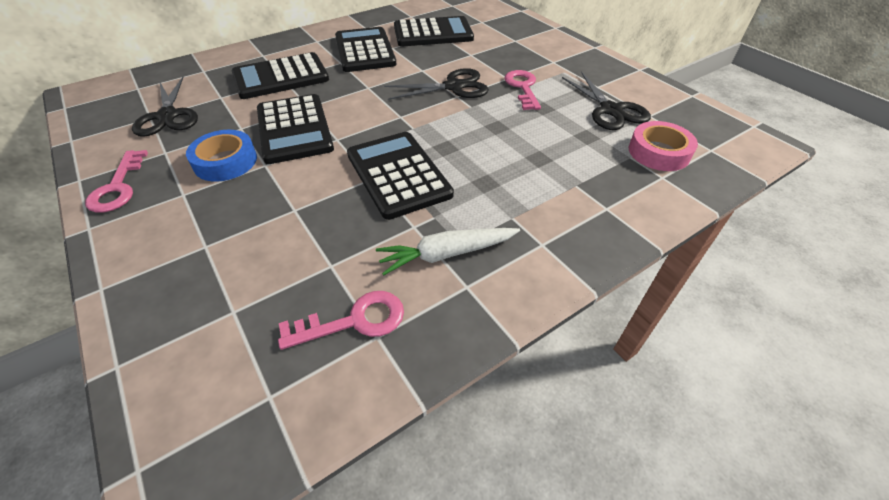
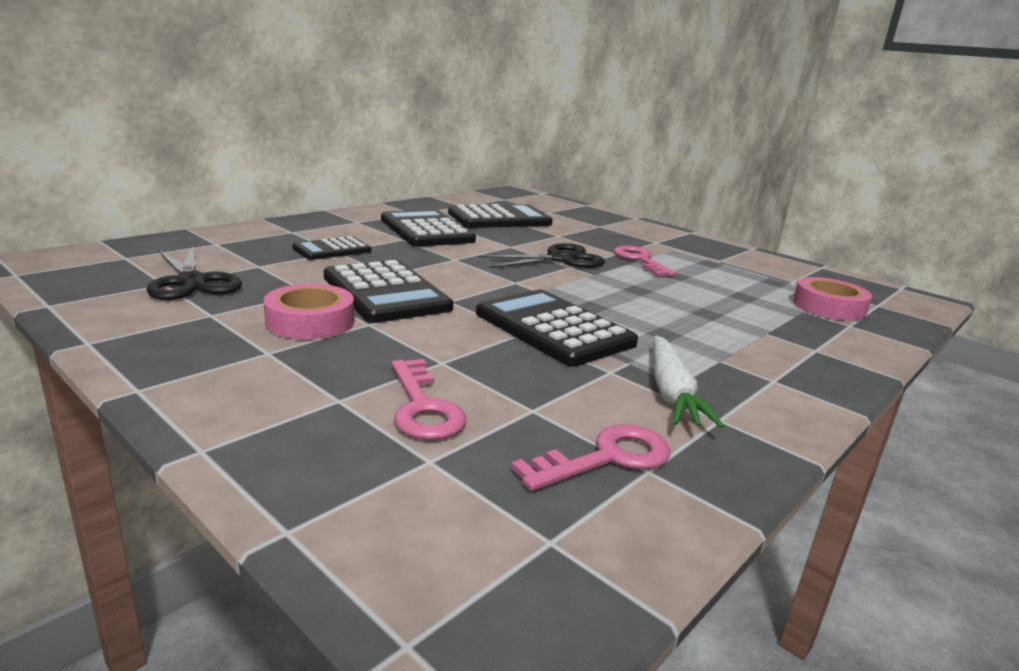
camera: 15 degrees left, 25 degrees down
pink key [85,150,148,213] -> pink key moved to [391,359,466,440]
blue tape [186,130,257,182] -> pink tape [263,284,354,340]
black calculator [232,52,329,99] -> black calculator [292,236,371,260], size x0.58
white carrot [376,228,520,275] -> white carrot turned 60 degrees counterclockwise [653,336,724,428]
black scissors [562,72,651,130] -> none

